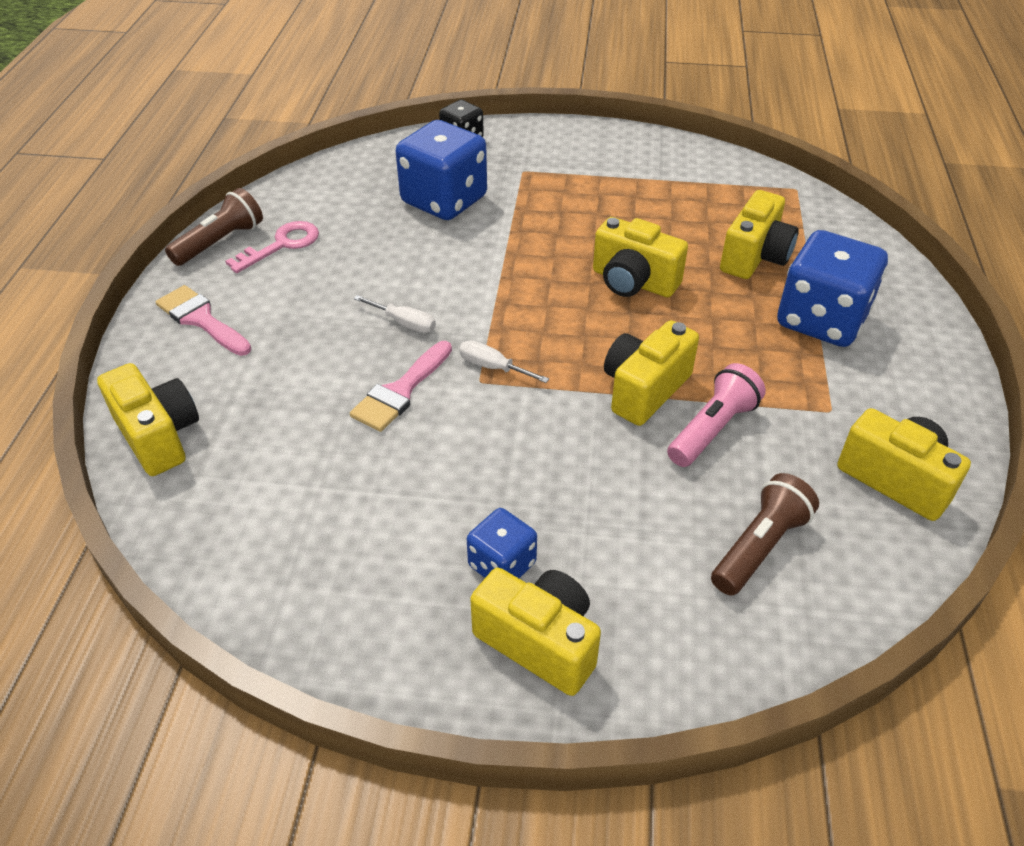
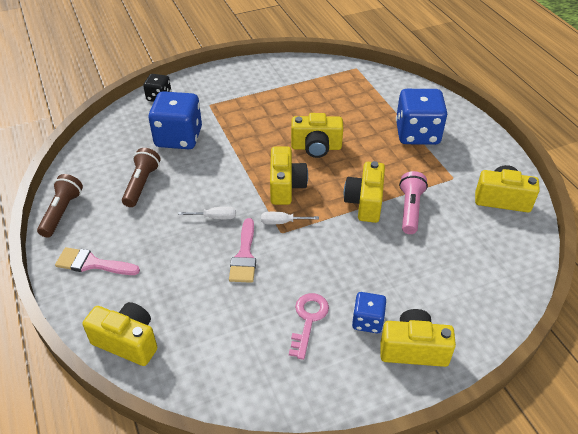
camera: 30 degrees left, 0 degrees up
pink key [225,221,319,273] -> pink key moved to [289,293,329,360]
brown flashlight [711,473,819,595] -> brown flashlight moved to [122,148,161,207]
yellow camera [720,190,799,279] -> yellow camera moved to [270,147,308,205]

